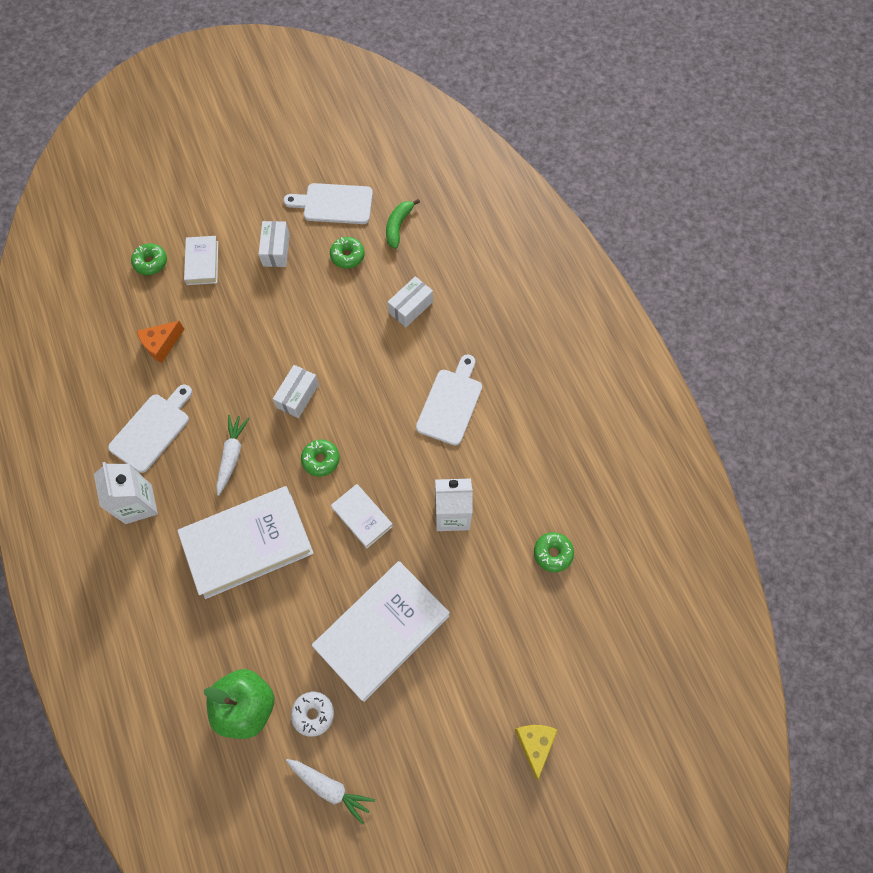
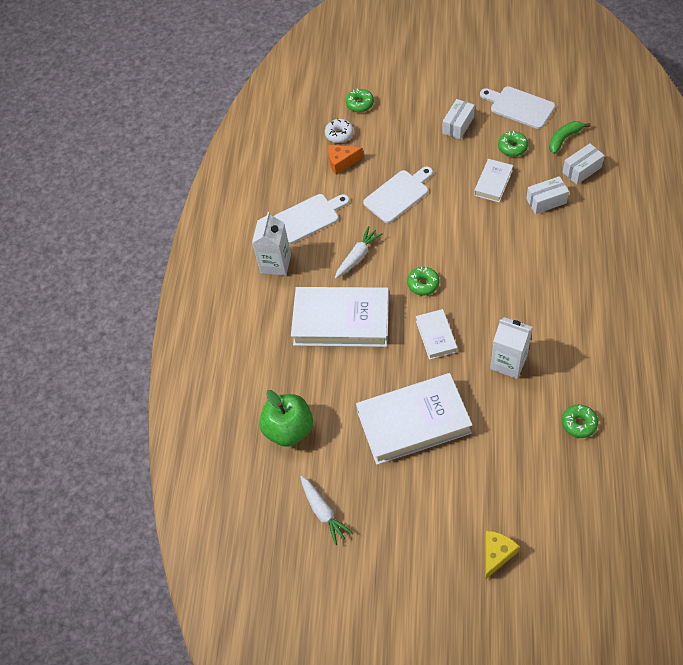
camera: 35 degrees right, 10 degrees down
white book [184,236,218,285] -> white book moved to [474,159,513,202]
white box [273,365,319,418] -> white box moved to [563,143,605,185]
white donut [291,692,334,737] -> white donut moved to [325,119,354,143]
white cutting board [416,355,482,446] -> white cutting board moved to [363,166,433,223]

